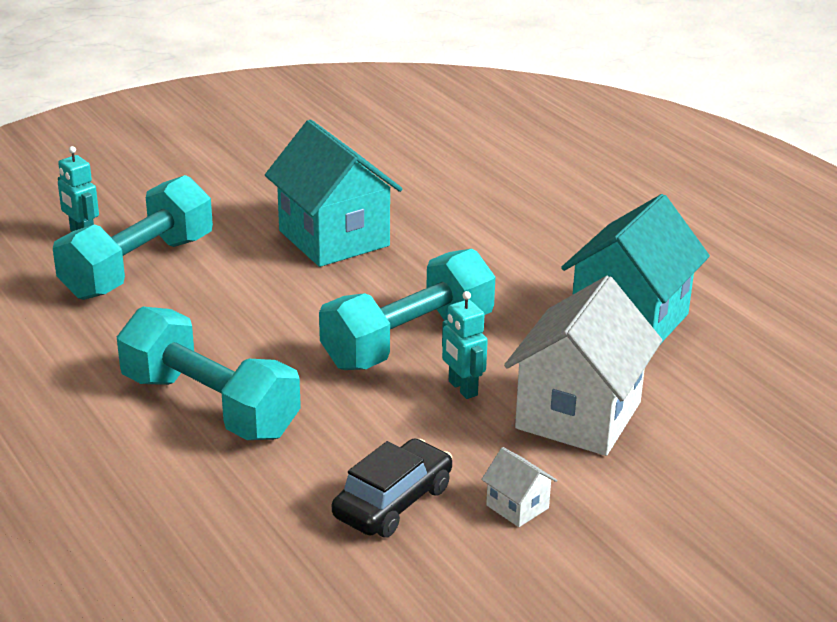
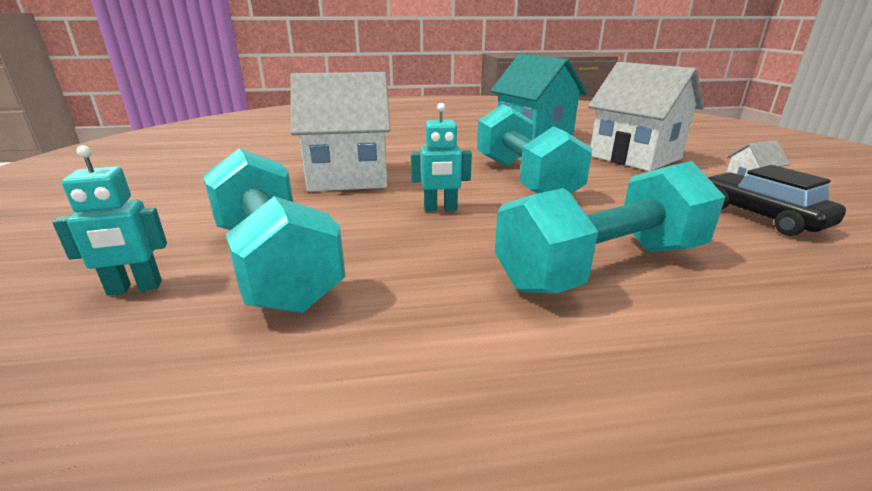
camera: 65 degrees left, 5 degrees down
turquoise house [265,119,402,267] -> white house [290,72,391,191]
turquoise robot [442,291,488,399] -> turquoise robot moved to [411,103,472,212]

